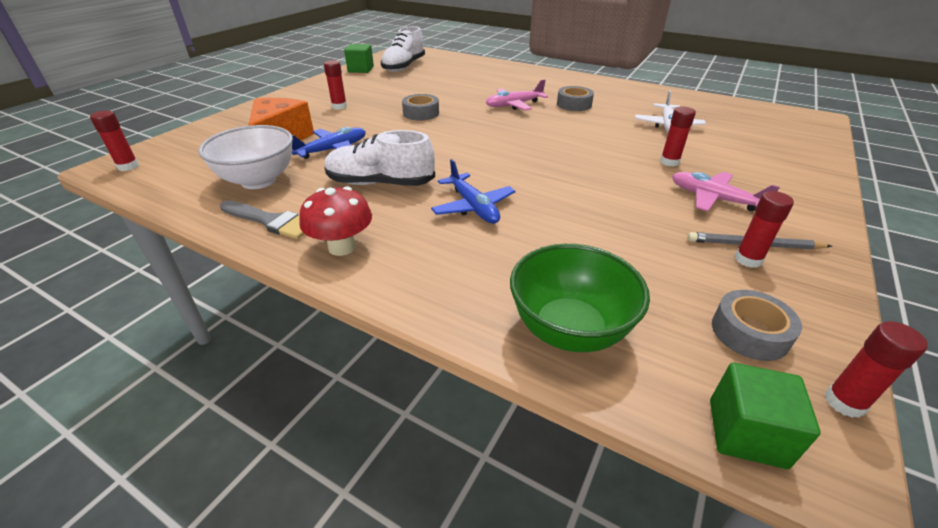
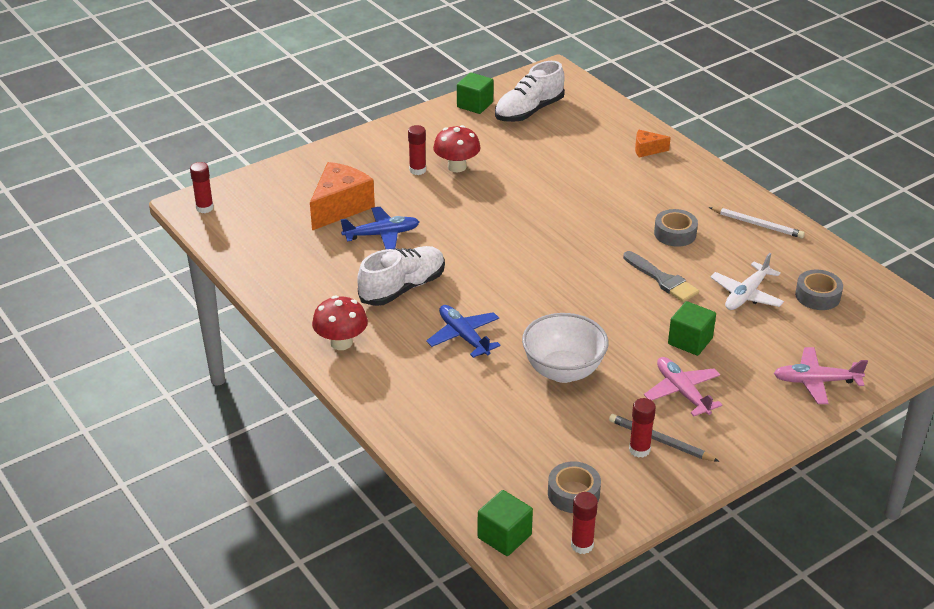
camera: 25 degrees right, 0 degrees up
white bowl [198,125,293,189] -> white bowl moved to [522,313,608,383]
grey brush [220,200,304,239] -> grey brush moved to [623,251,699,302]
white shoe [324,130,435,186] -> white shoe turned 105 degrees clockwise [357,246,445,306]
grey tape [402,94,439,121] -> grey tape moved to [795,270,843,310]
blue plane [431,159,515,224] -> blue plane turned 150 degrees clockwise [426,305,500,358]
pink plane [486,79,548,110] -> pink plane moved to [774,347,868,404]
green bowl [510,244,650,352] -> none
red glue stick [660,107,696,167] -> green cube [668,301,716,356]
none -> red mushroom [433,125,480,172]
none -> orange cheese [635,130,671,158]
none -> white pencil [709,207,805,238]

